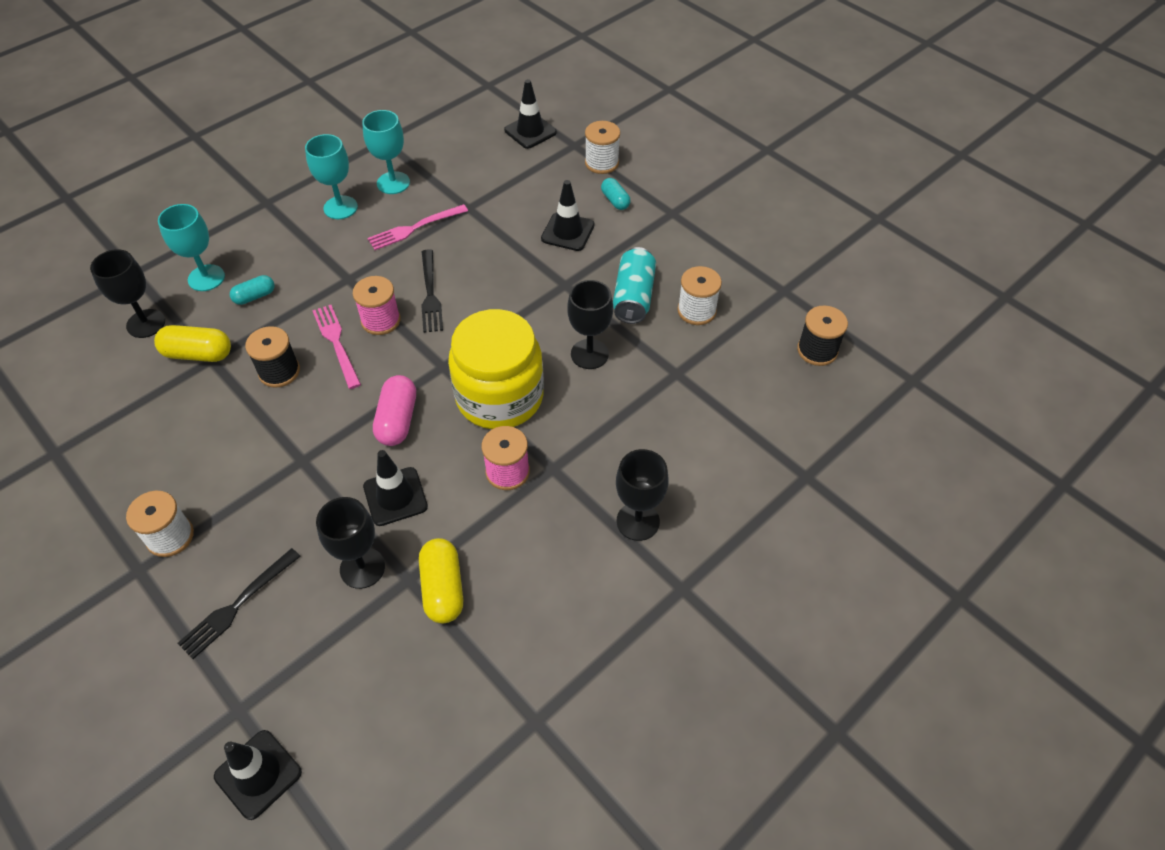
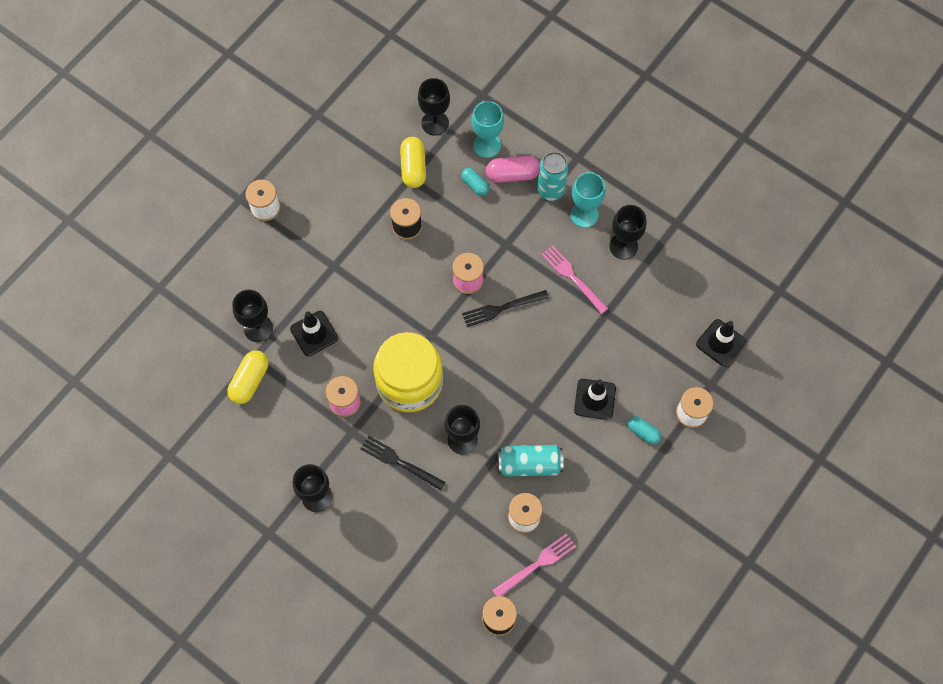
camera: 80 degrees right, 15 degrees up
black fork [177,548,301,659] -> black fork moved to [361,436,446,491]
black traffic cone [214,730,302,820] -> none
pink fork [312,305,361,389] -> pink fork moved to [492,534,576,596]
turquoise goblet [362,110,410,194] -> black goblet [609,205,646,260]
pink capsule [373,375,416,446] -> pink capsule moved to [486,156,540,183]
yellow capsule [419,538,463,623] -> yellow capsule turned 45 degrees counterclockwise [227,350,268,404]
turquoise capsule [601,178,631,210] -> turquoise capsule turned 75 degrees clockwise [628,416,661,444]
none -> turquoise can [537,152,569,201]

